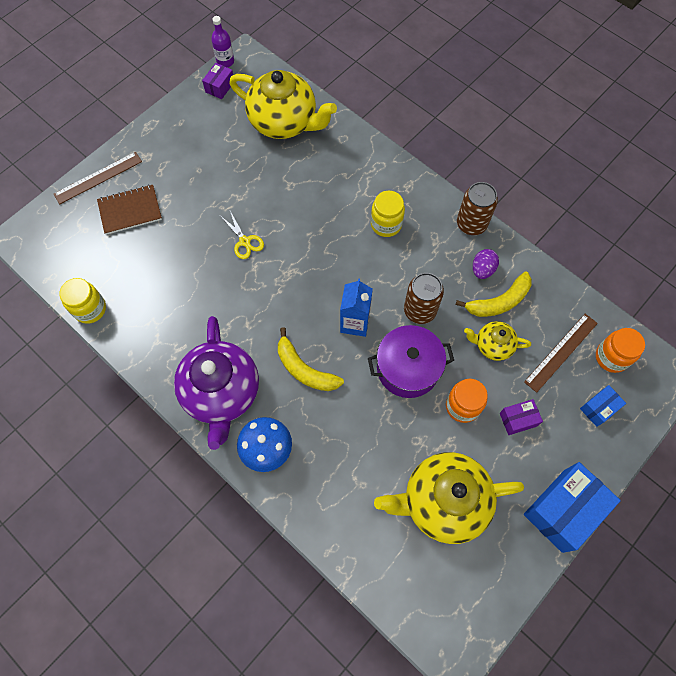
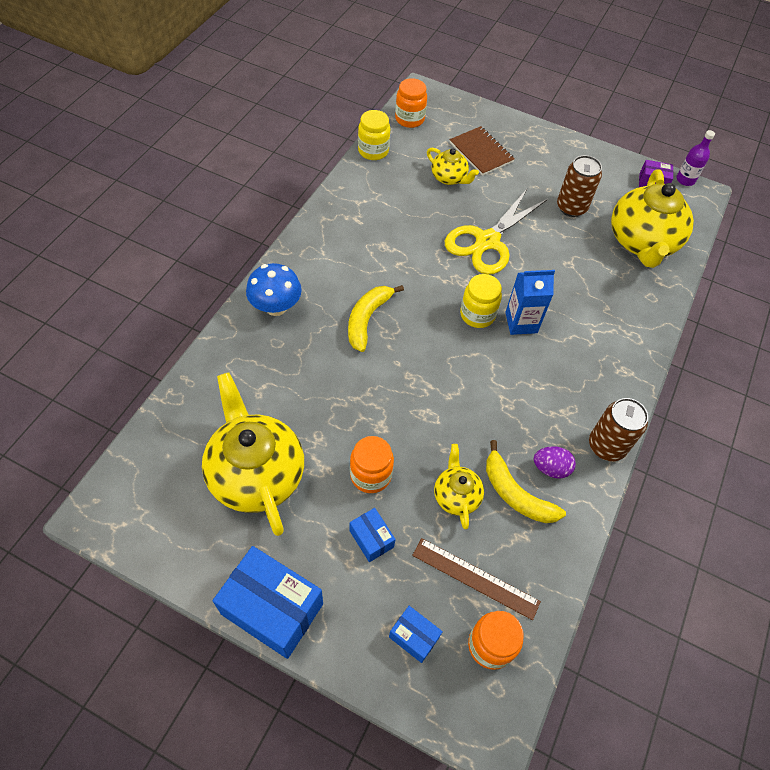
camera: 70 degrees right, 10 degrees down
brown ruler [54,152,142,204] -> none
purple teapot [174,316,259,450] -> none
yellow scissors [221,211,264,259] -> yellow scissors [445,189,548,275], size x2.09
blue carton [340,279,373,337] -> blue carton moved to [505,270,555,335]
purple pot [368,325,454,398] -> none
yellow jar [371,191,405,237] -> yellow jar moved to [460,274,502,328]
brown can [404,273,444,324] -> brown can moved to [557,155,602,217]
purple box [500,399,543,435] -> blue box [350,508,396,562]
none -> orange jar [395,78,427,128]
none -> yellow teapot [427,148,479,185]

